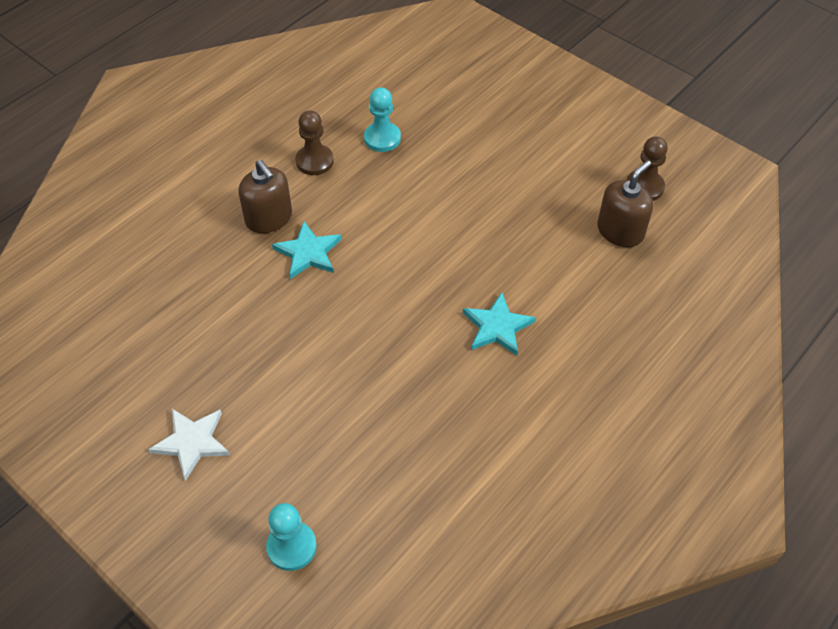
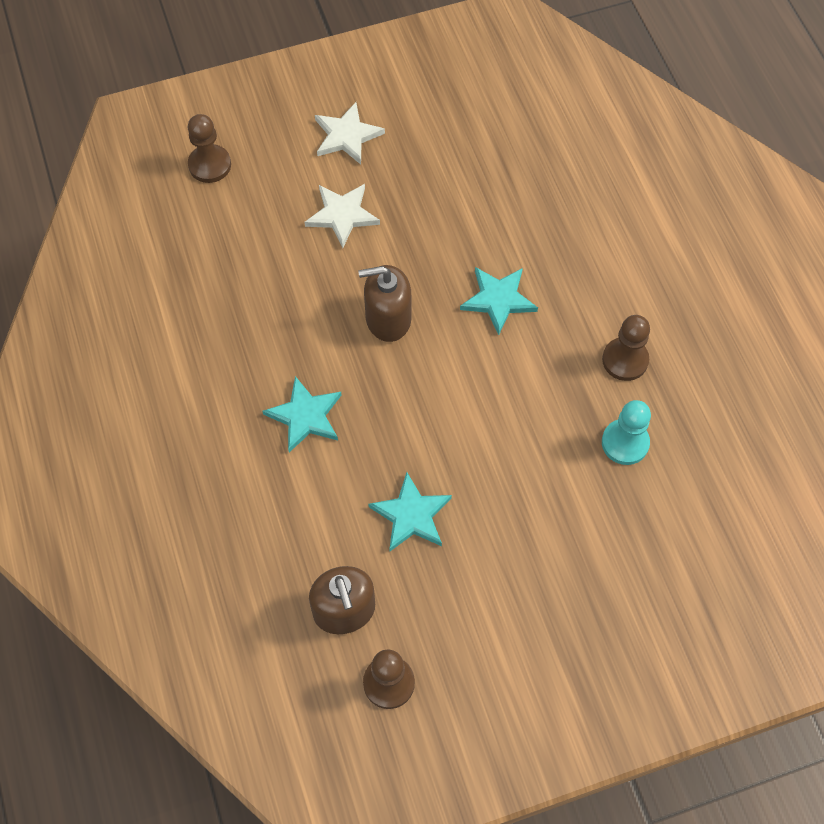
camera: 120 degrees right, 10 degrees up
brown soap dispenser [238,160,292,233] -> brown soap dispenser moved to [358,265,411,342]
turquoise pawn [266,503,317,571] -> brown pawn [188,114,231,183]
none -> white star [305,184,380,248]
none -> turquoise star [368,472,452,551]

